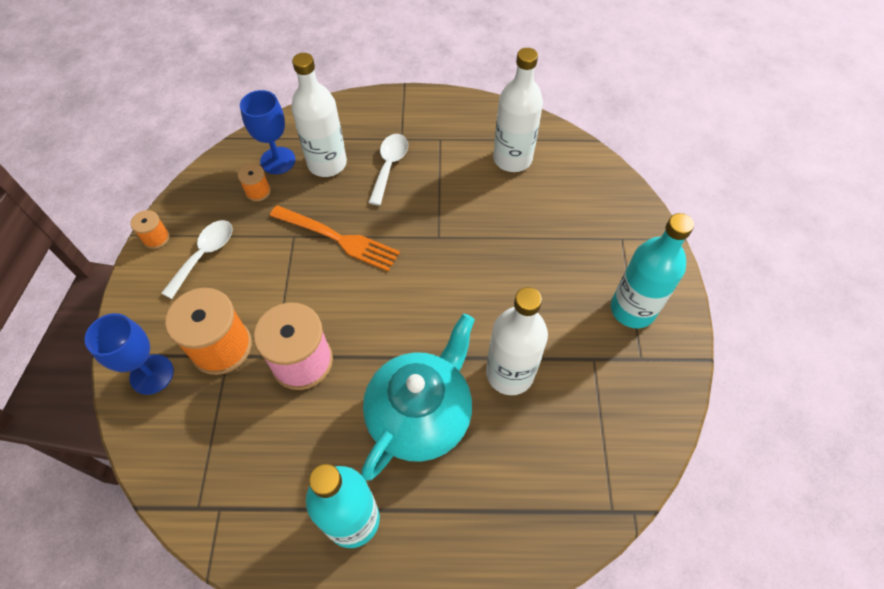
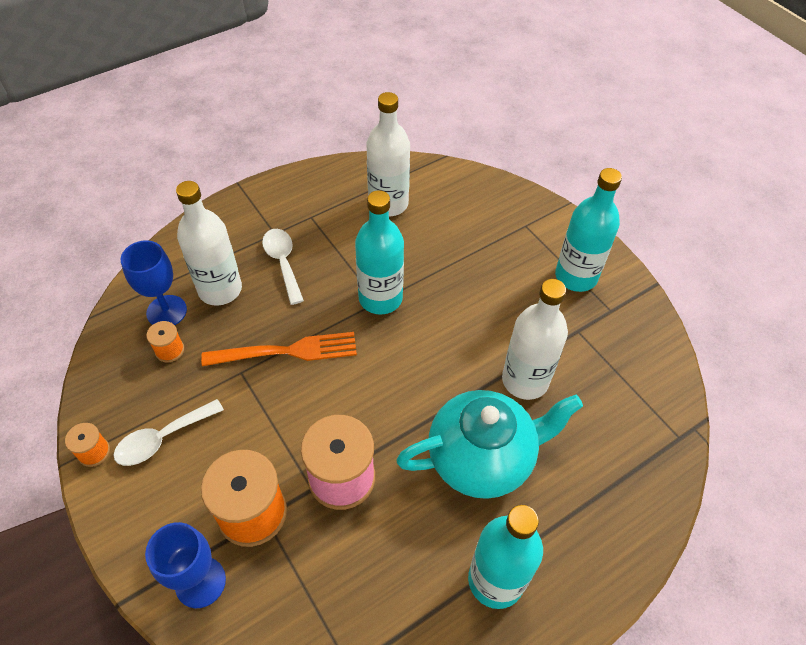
camera: 35 degrees left, 5 degrees down
white spoon [161,220,233,299] -> white spoon turned 120 degrees counterclockwise [113,399,224,466]
turquoise teapot [361,314,475,481] -> turquoise teapot turned 75 degrees clockwise [396,390,583,499]
none -> turquoise bottle [355,190,404,315]

